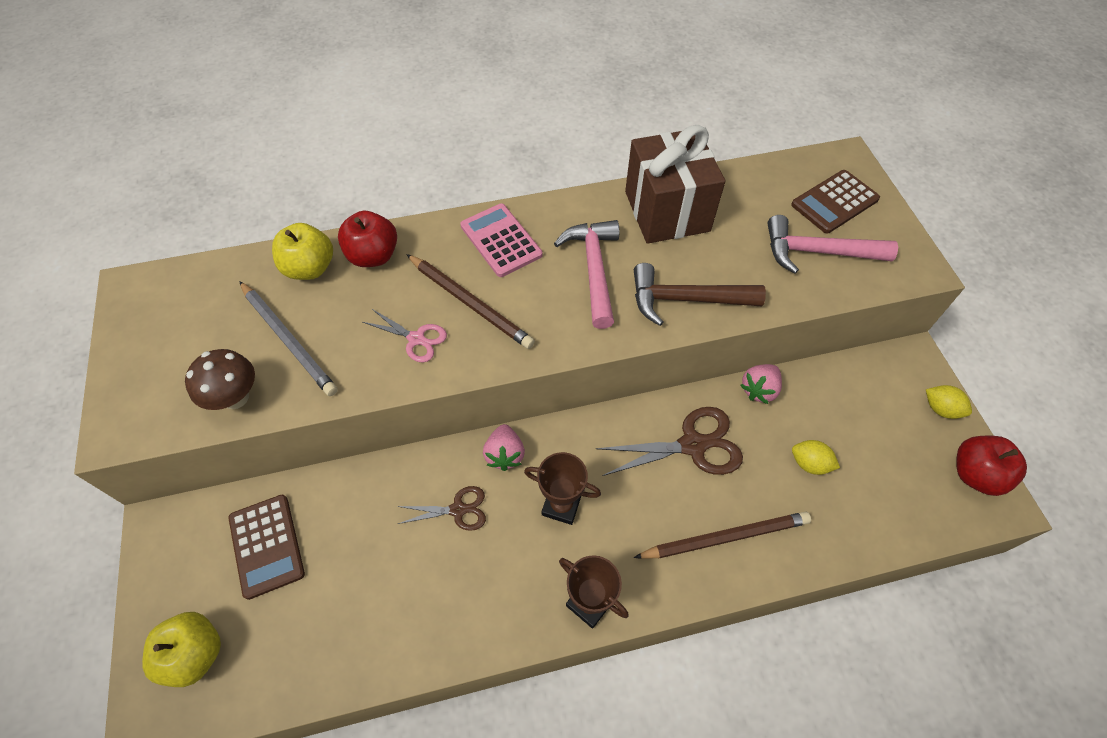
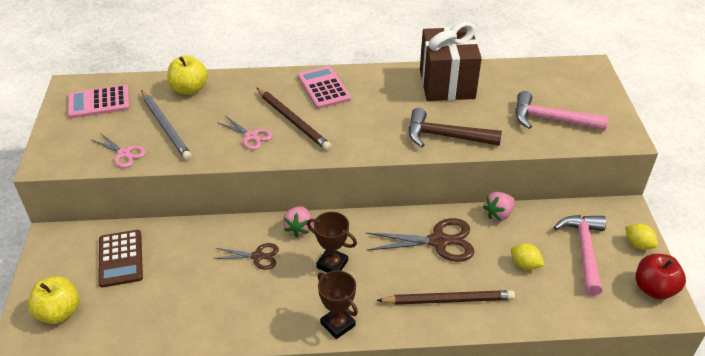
camera: 10 degrees right, 15 degrees down
brown mushroom [185,349,255,410] -> pink scissors [91,133,146,168]
red apple [338,211,397,267] -> none
pink hammer [554,220,619,329] -> pink hammer moved to [554,215,606,296]
brown calculator [791,170,880,234] -> none
none -> pink calculator [68,85,130,118]

